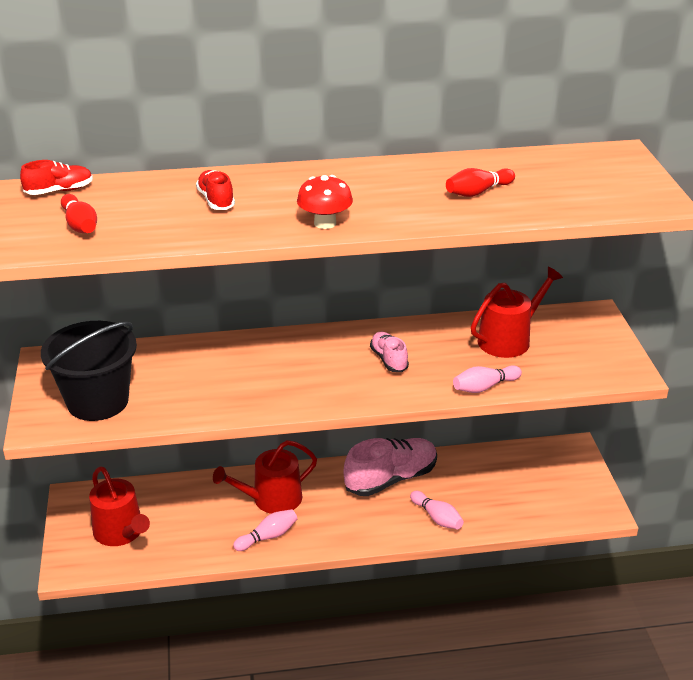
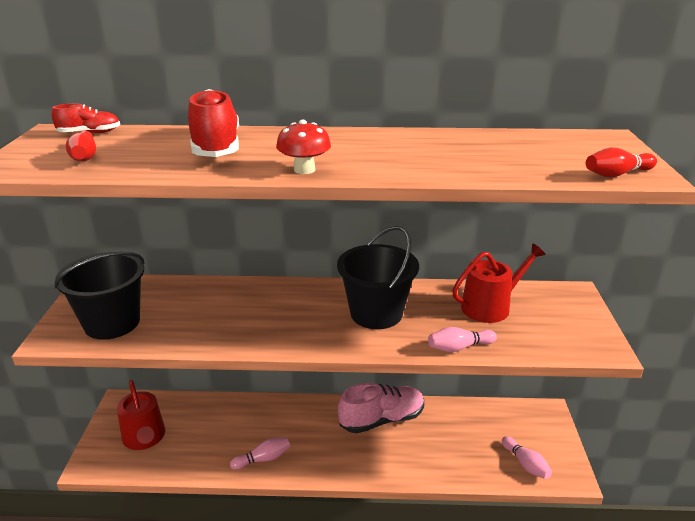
camera: 10 degrees right, 5 degrees down
red shoe [196,170,235,210] -> red shoe [188,89,239,157], size x1.90
red watering can [213,440,317,514] -> none
pink shoe [370,332,409,372] -> black bucket [337,226,419,329]
pink bowling pin [410,491,464,530] -> pink bowling pin moved to [502,436,552,479]
red bowling pin [446,168,515,197] -> red bowling pin moved to [586,147,657,177]

